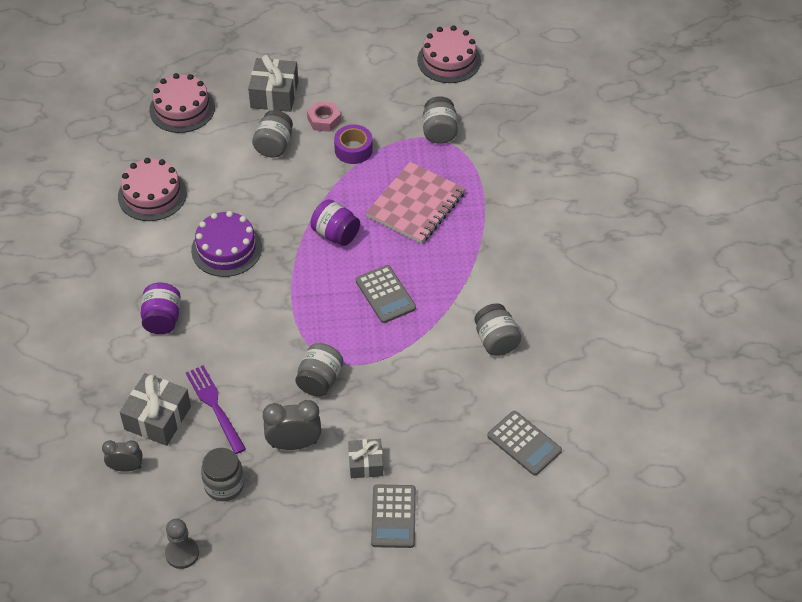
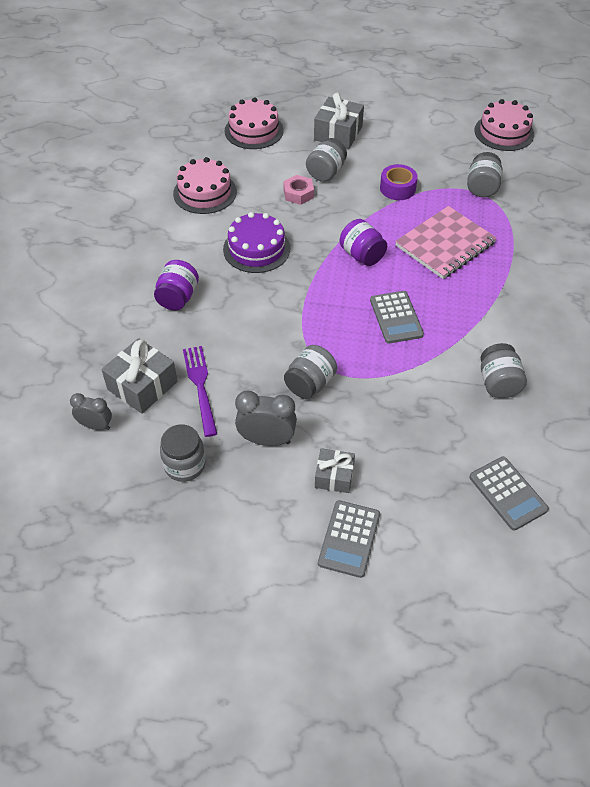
camera: 15 degrees right, 0 degrees up
grey pawn [165,519,199,569] -> none
pink nut [307,101,341,132] -> pink nut moved to [283,175,314,205]

